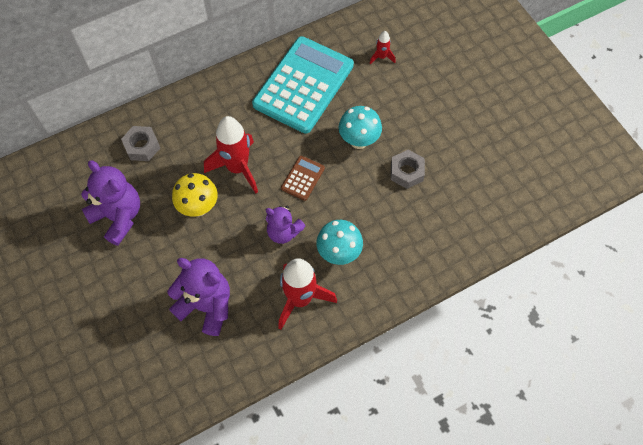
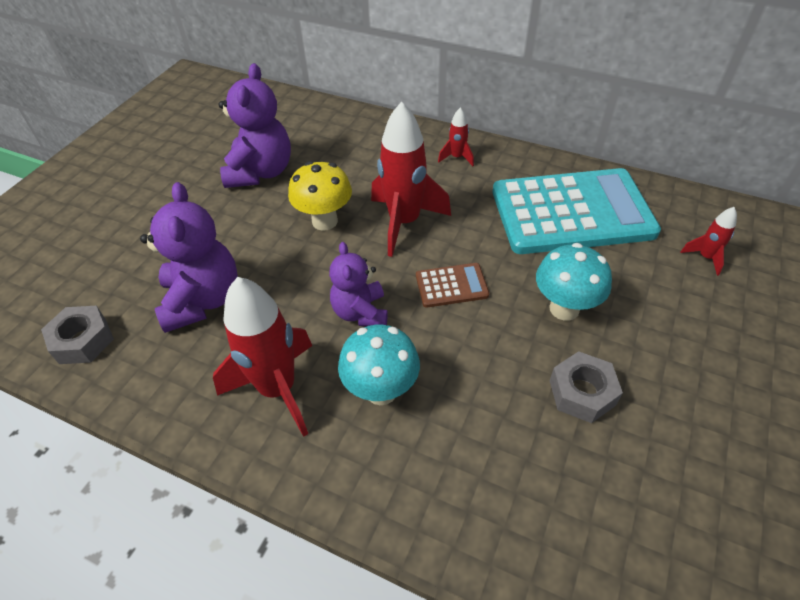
camera: 55 degrees right, 15 degrees down
grey nut [121,126,160,161] -> grey nut moved to [41,306,114,364]
none -> red rocket [438,107,474,166]

